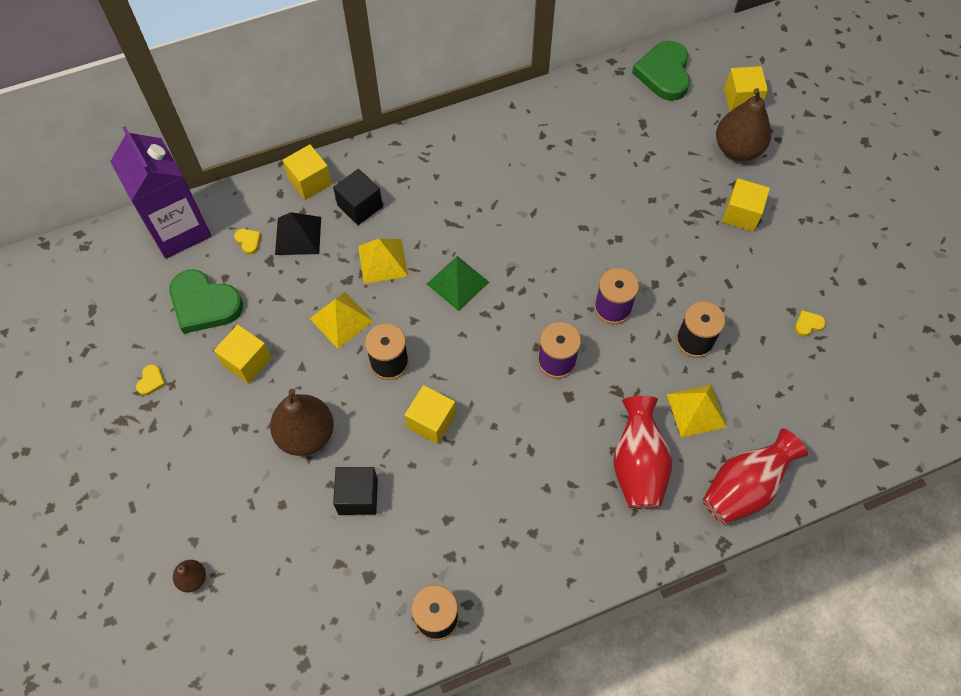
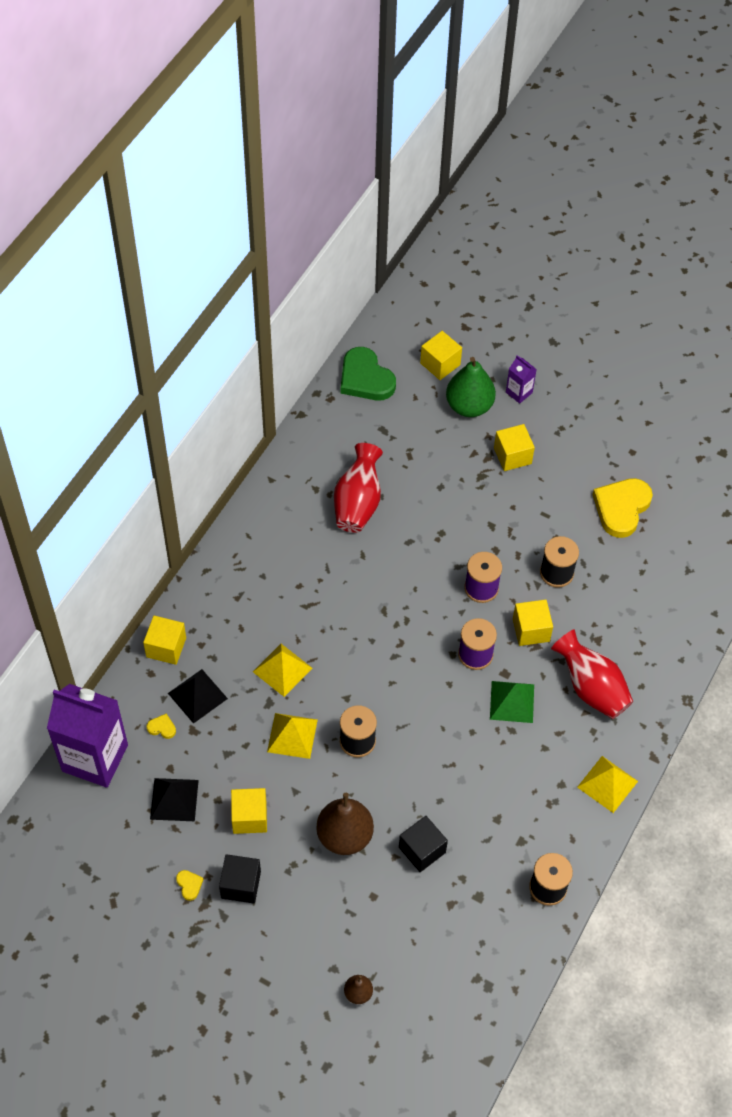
camera: 40 degrees left, 5 degrees down
green heart [169,269,243,334] -> black pyramid [150,778,199,821]
black cube [333,169,383,225] -> black cube moved to [219,854,261,904]
yellow cube [405,385,456,444] -> yellow cube moved to [513,599,553,646]
green pyramid [427,256,489,311] -> green pyramid moved to [490,681,534,723]
yellow pyramid [667,384,727,438] -> yellow pyramid moved to [577,756,638,813]
red vase [703,428,808,524] -> red vase moved to [334,443,383,533]
brown pear [716,88,771,161] -> green pear [446,357,496,417]
yellow heart [795,310,826,337] -> yellow heart [593,478,653,538], size x2.46
none -> purple carton [506,355,537,404]

